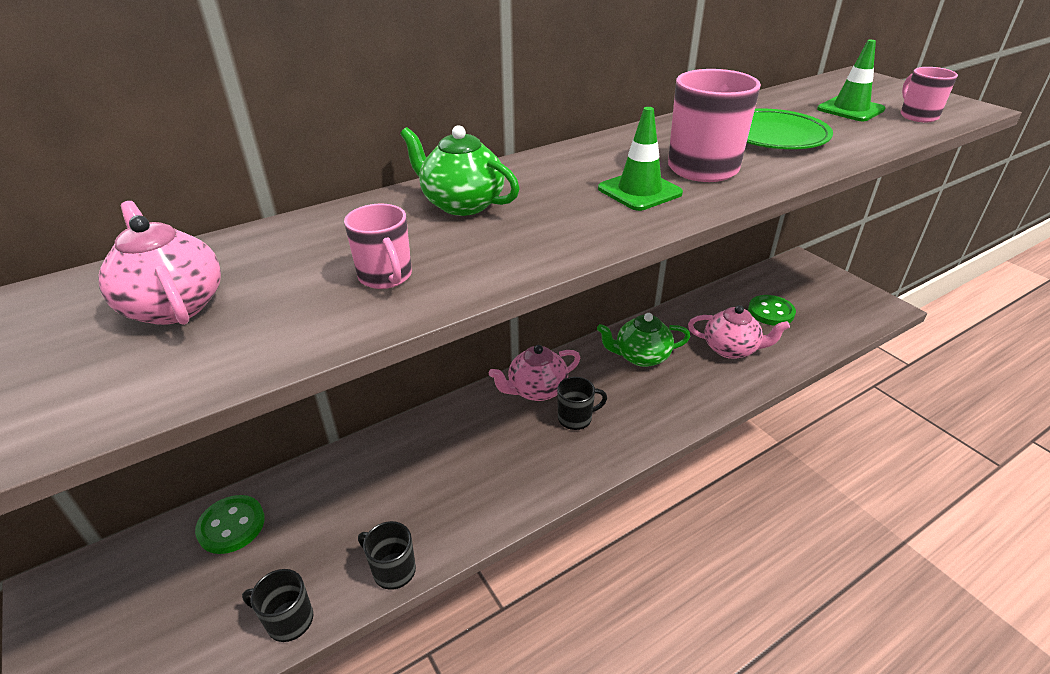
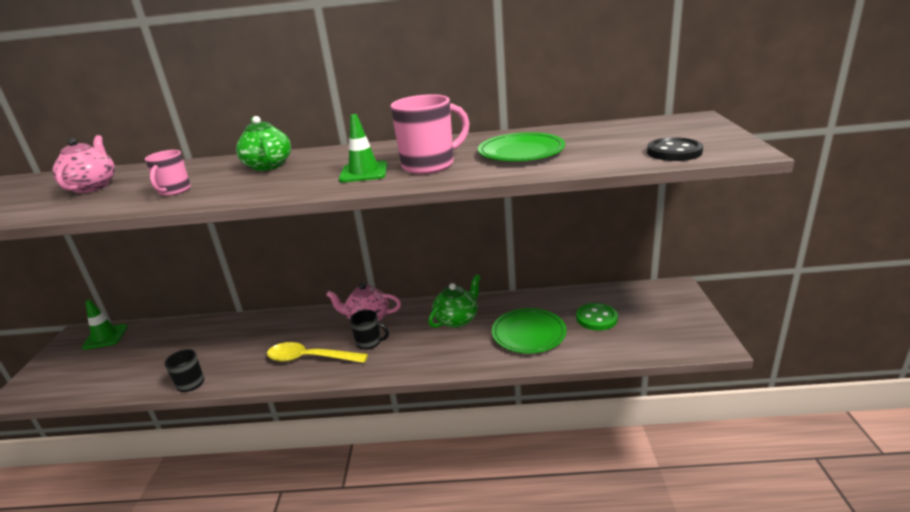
camera: 35 degrees right, 10 degrees down
green button [195,495,265,554] -> none
black mug [242,569,313,642] -> none
green teapot [597,313,690,367] -> green teapot turned 105 degrees clockwise [428,274,481,328]
pink teapot [688,305,790,359] -> green plate [492,308,566,353]
green traffic cone [817,40,885,121] -> green traffic cone moved to [82,300,128,350]
pink mug [901,67,958,122] -> black button [647,137,703,161]
none -> yellow spoon [267,342,368,363]

